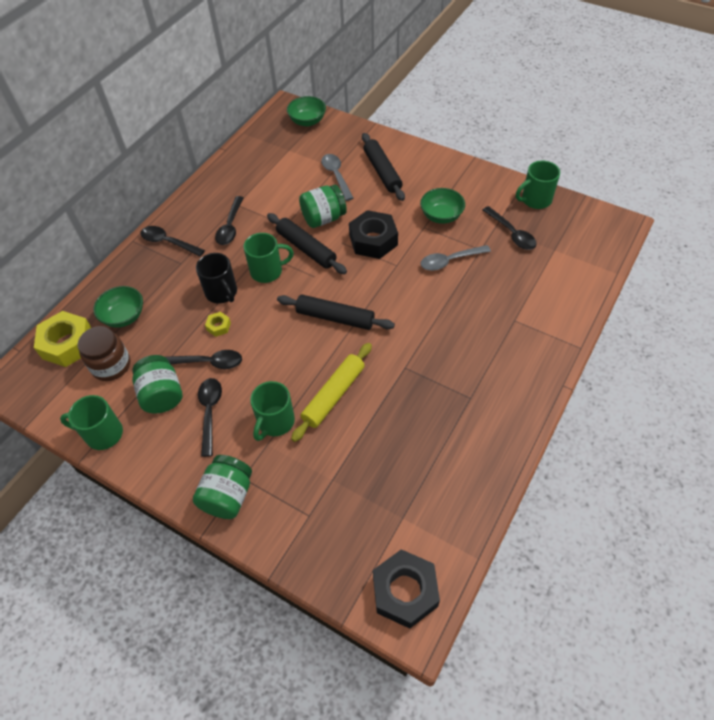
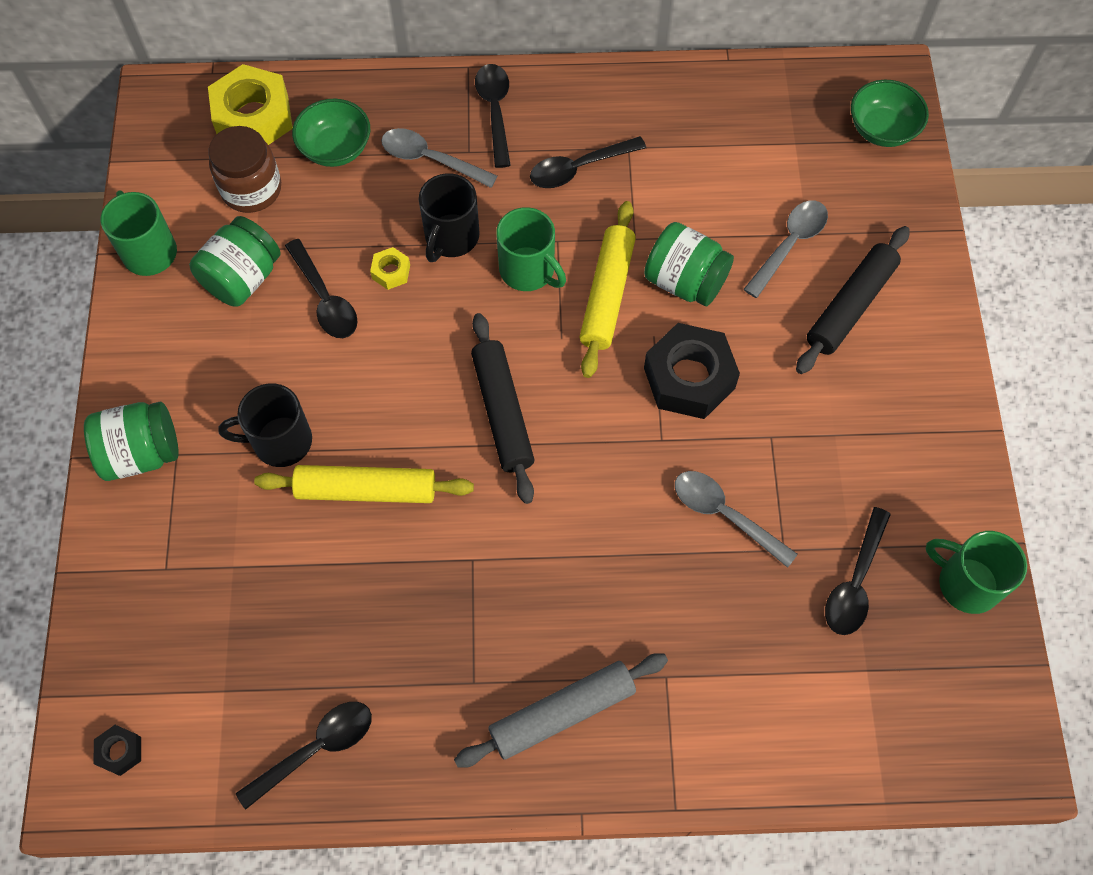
camera: 55 degrees right, 10 degrees up
black spoon [198,378,222,457] -> black spoon moved to [236,702,372,810]
green mug [250,381,295,441] -> black mug [218,383,312,467]
black rolling pin [267,213,347,274] -> yellow rolling pin [580,201,636,378]
black nut [373,549,440,629] -> black nut [94,725,141,776], size x0.45
green bowl [420,188,465,224] -> none
none -> grey spoon [381,128,498,188]
none -> grey rolling pin [454,653,668,768]

